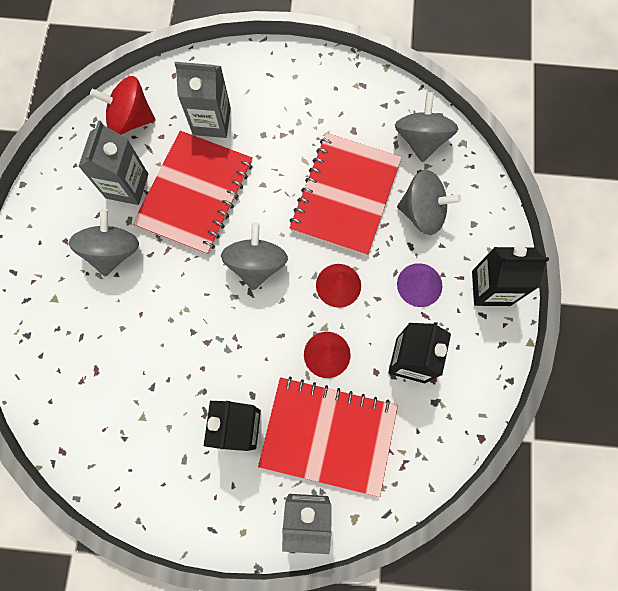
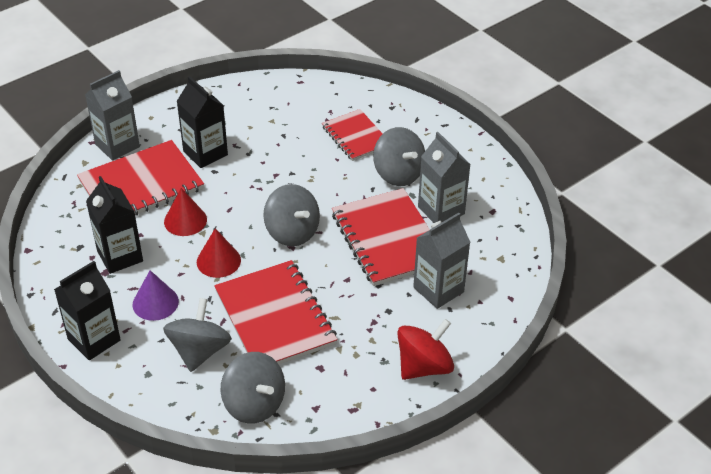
camera: 135 degrees right, 30 degrees down
red spinning top [90,76,156,135] -> red spinning top moved to [397,319,454,380]
grey spinning top [397,170,461,235] -> grey spinning top turned 135 degrees clockwise [163,298,232,372]
none -> red notebook [322,109,383,161]

